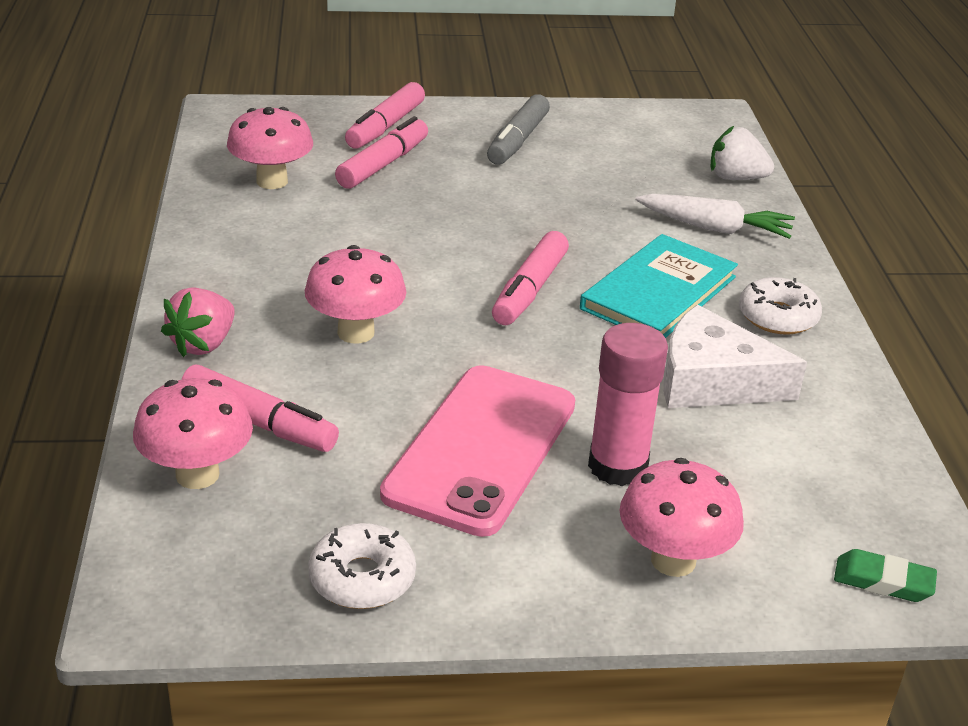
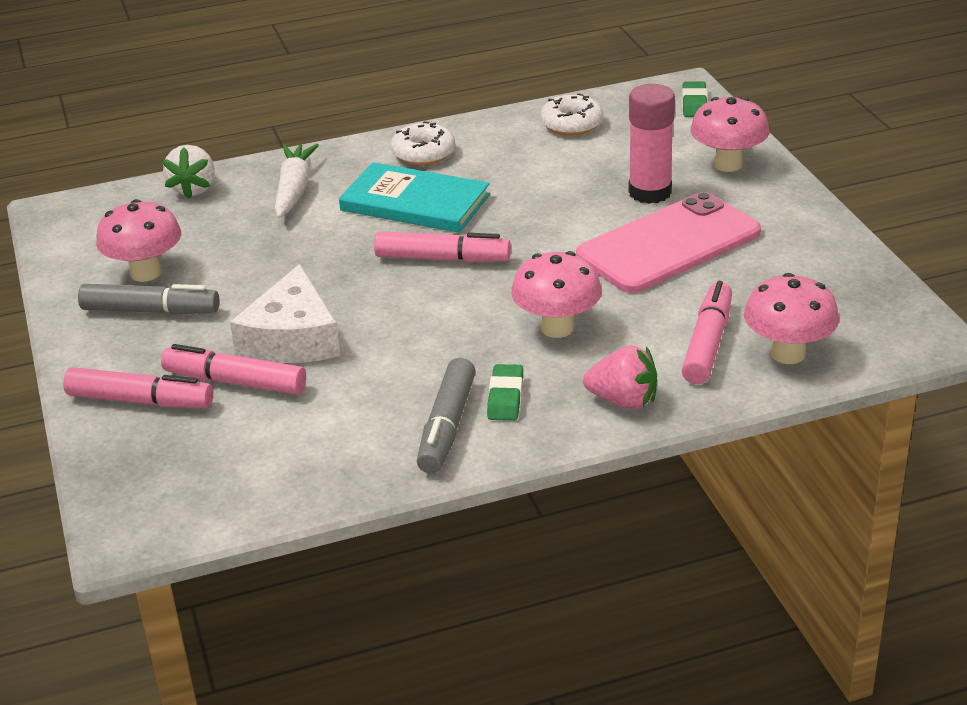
camera: 100 degrees left, 0 degrees up
pink mushroom [227,107,313,189] -> pink mushroom moved to [96,199,181,282]
white donut [308,523,416,609] -> white donut moved to [540,93,603,135]
pink phone [380,365,575,537] -> pink phone turned 45 degrees counterclockwise [576,192,761,293]
white cheese [664,305,807,408] -> white cheese moved to [230,264,341,363]
none -> grey marker [417,358,476,473]
none -> green eraser [487,364,523,421]

